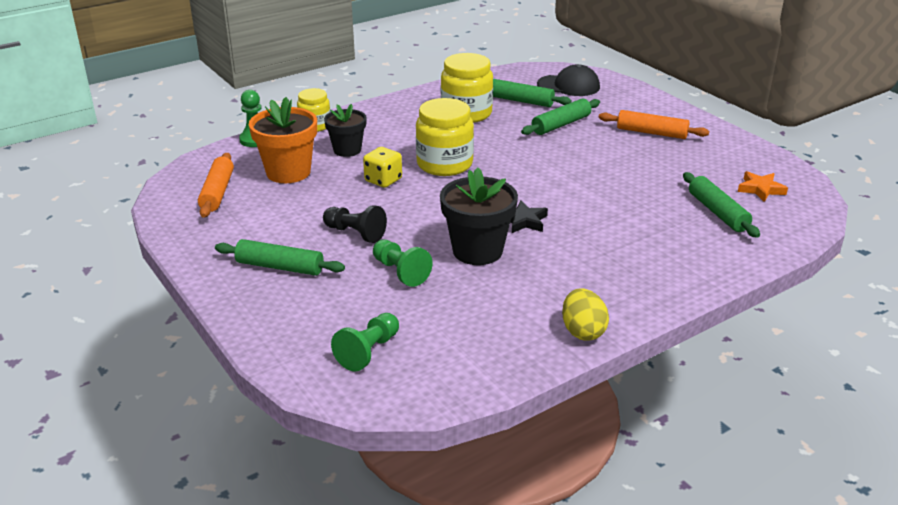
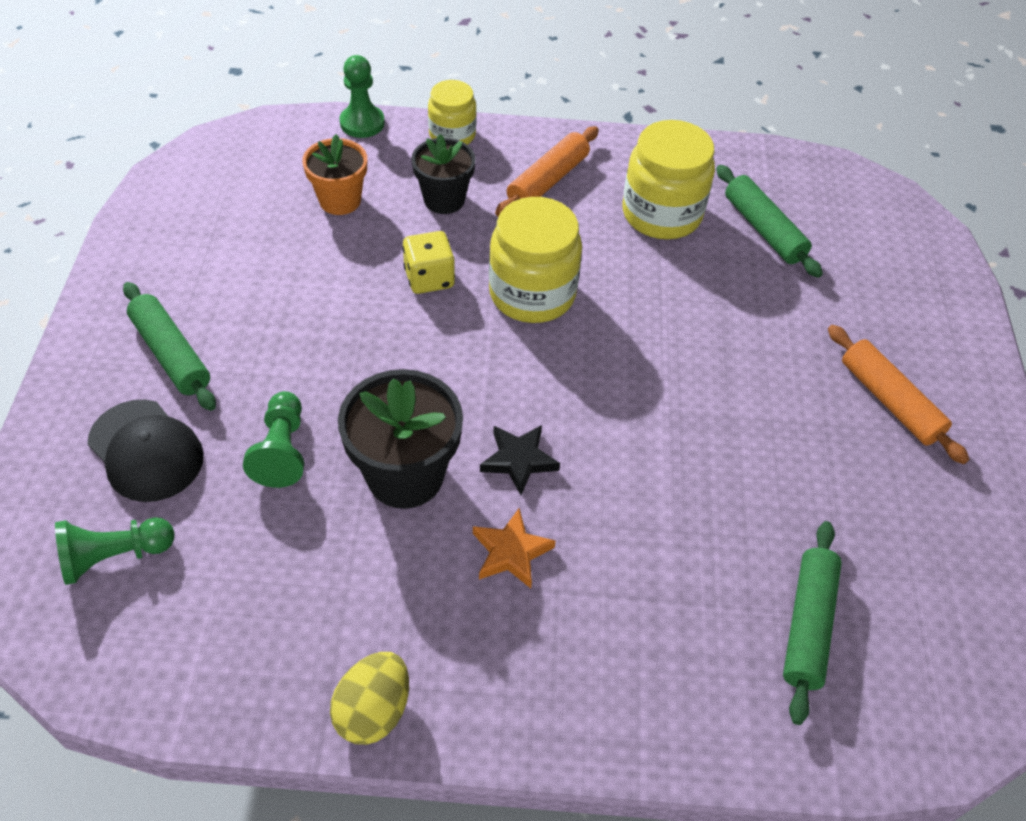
camera: 35 degrees right, 20 degrees up
orange rolling pin [198,153,234,218] -> orange rolling pin moved to [495,126,599,217]
orange flower pot [249,97,317,183] -> orange flower pot [302,134,367,215], size x0.66
black pawn [323,205,387,243] -> none
green rolling pin [521,99,600,135] -> none
black cap [537,64,600,96] -> black cap moved to [87,400,204,502]
orange star [738,171,788,202] -> orange star moved to [473,508,556,588]

